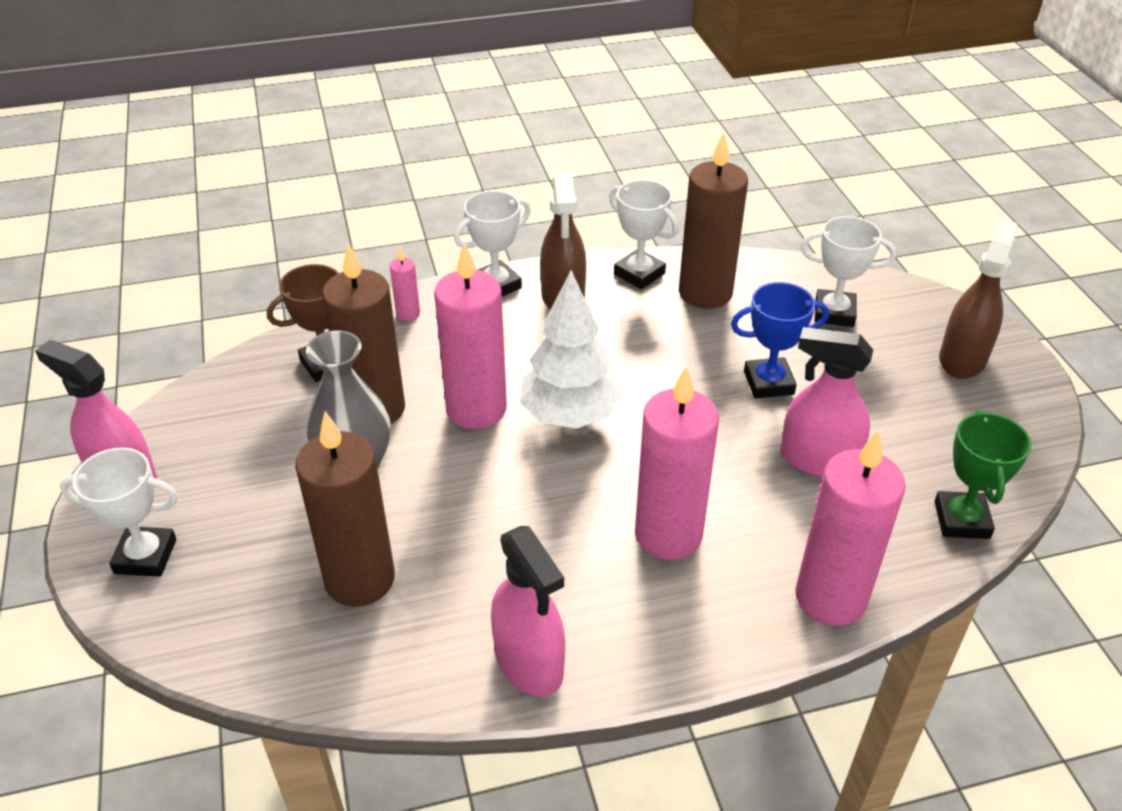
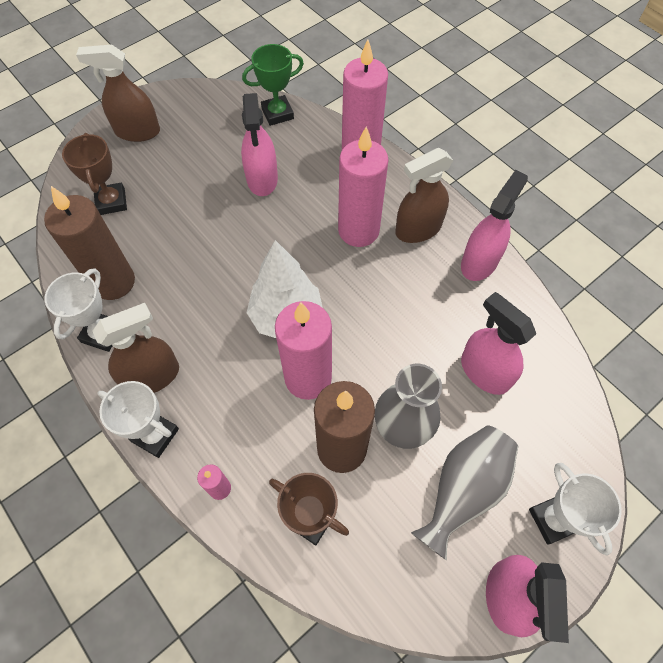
camera: 115 degrees left, 20 degrees up
brown candle [295,411,395,607] -> pink spray bottle [461,292,536,395]
blue trophy [731,282,829,398] -> none
white trophy [801,216,896,327] -> brown trophy [62,133,127,215]
none -> brown spray bottle [396,148,453,243]
none -> grey vase [411,425,518,560]

